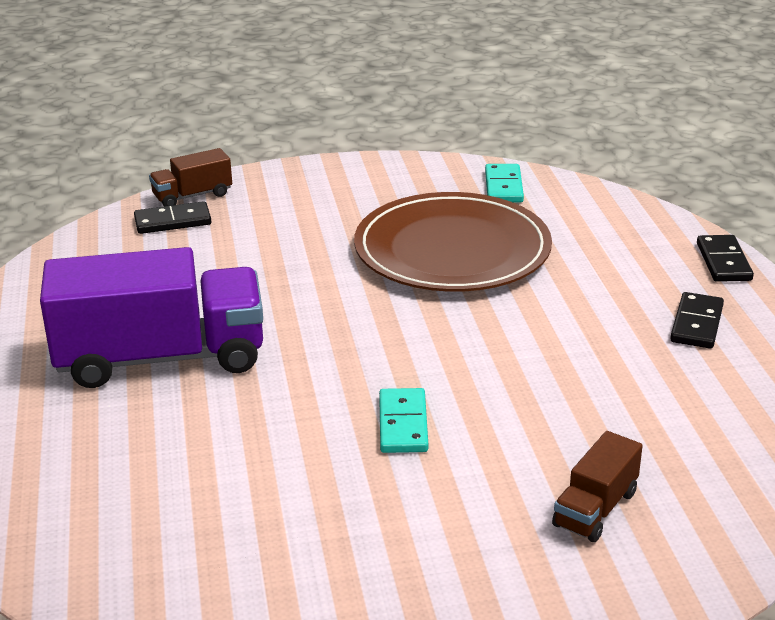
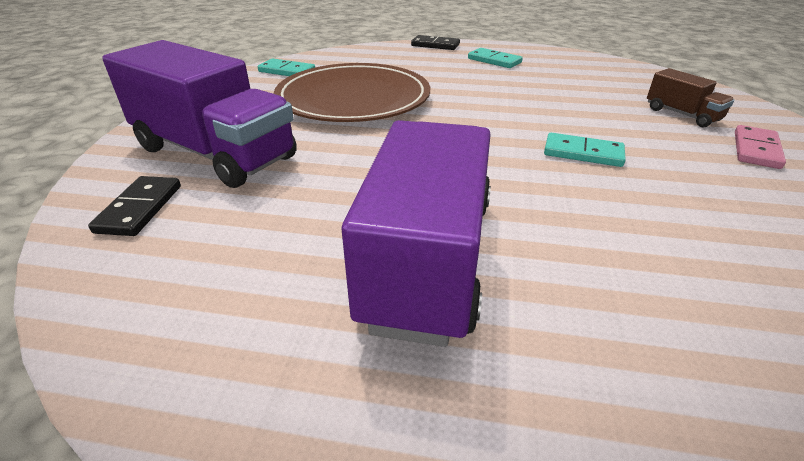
camera: 70 degrees left, 5 degrees up
brown truck [149,148,232,206] -> none
black domino [670,292,724,349] -> turquoise domino [468,48,523,68]
none -> purple truck [102,40,297,188]
none -> pink domino [735,125,786,169]

